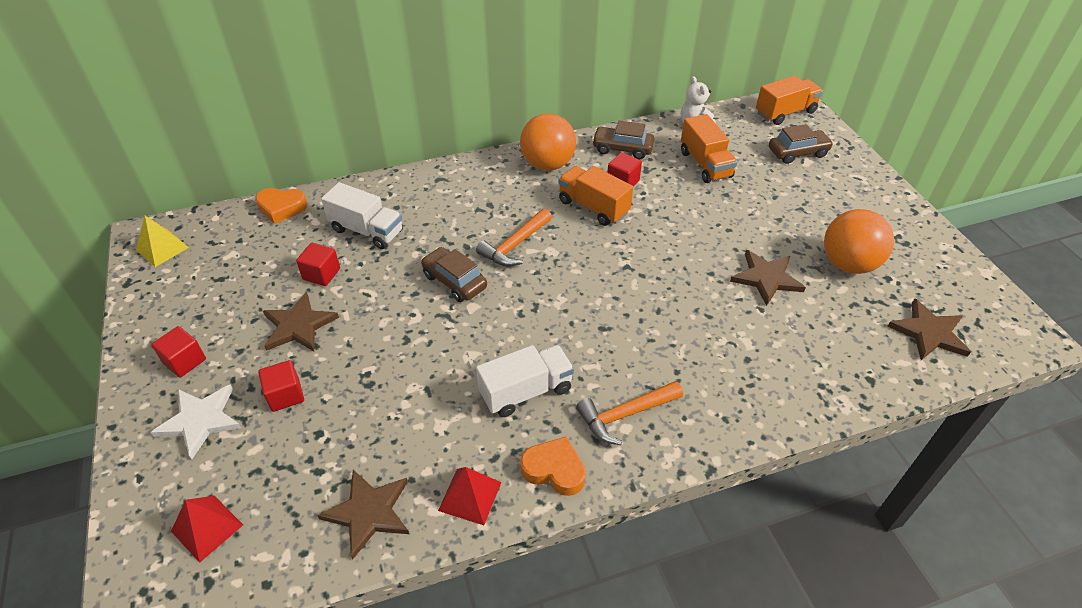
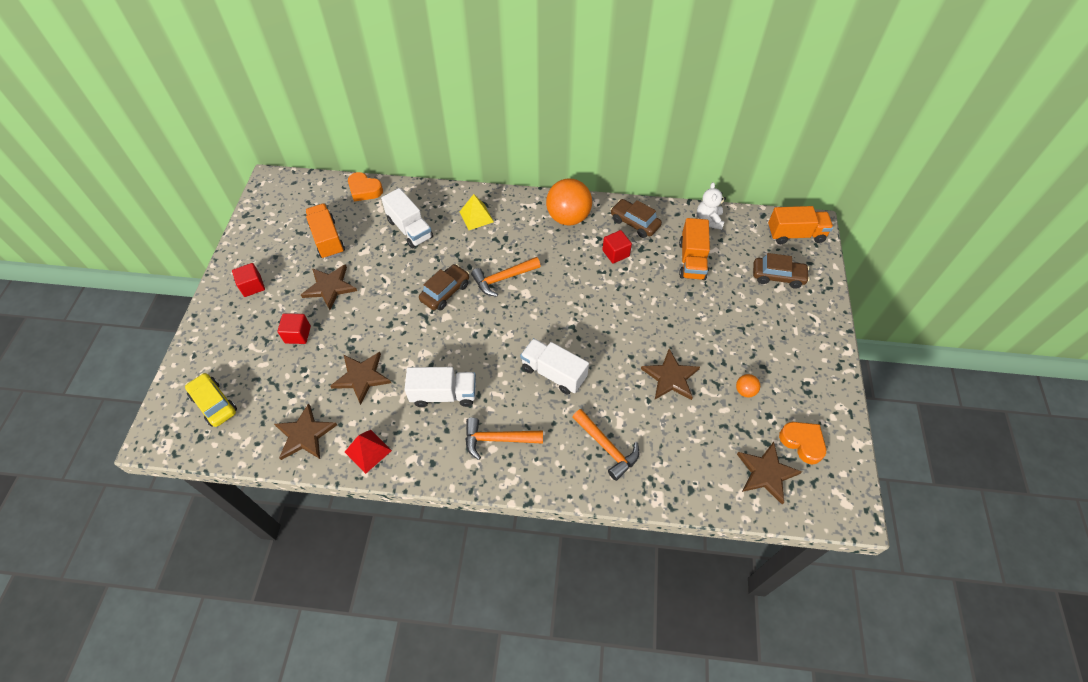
camera: 25 degrees right, 10 degrees up
yellow pyramid [136,216,189,267] -> yellow pyramid moved to [460,194,494,230]
white star [151,384,241,459] -> none
red pyramid [171,496,243,563] -> yellow car [185,373,237,427]
red cube [296,243,340,286] -> none
brown car [421,247,487,302] -> brown car turned 60 degrees clockwise [419,264,469,310]
orange heart [520,436,586,496] -> orange heart moved to [779,422,826,465]
orange truck [558,166,633,226] -> orange truck moved to [305,203,345,259]
orange ball [824,209,894,274] -> orange ball [736,374,760,397], size x0.43
none -> brown star [330,352,391,405]
none -> white truck [520,338,589,395]
none -> orange hammer [572,409,640,481]

